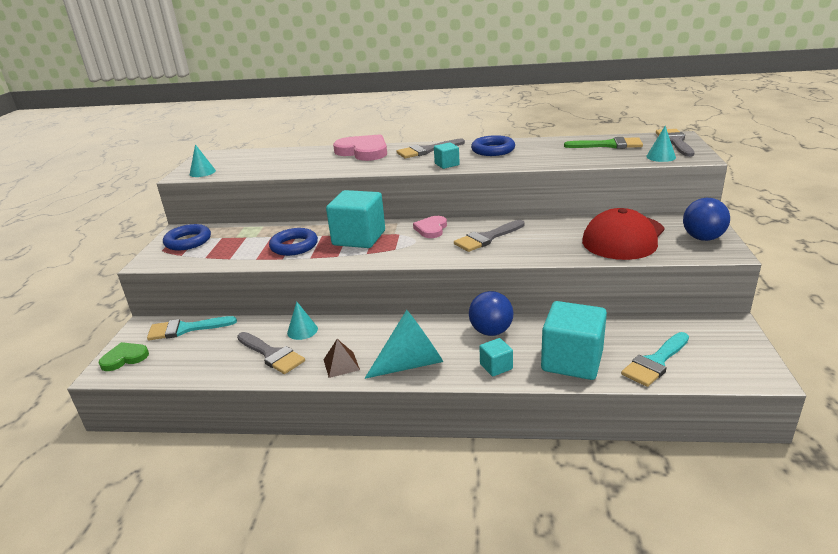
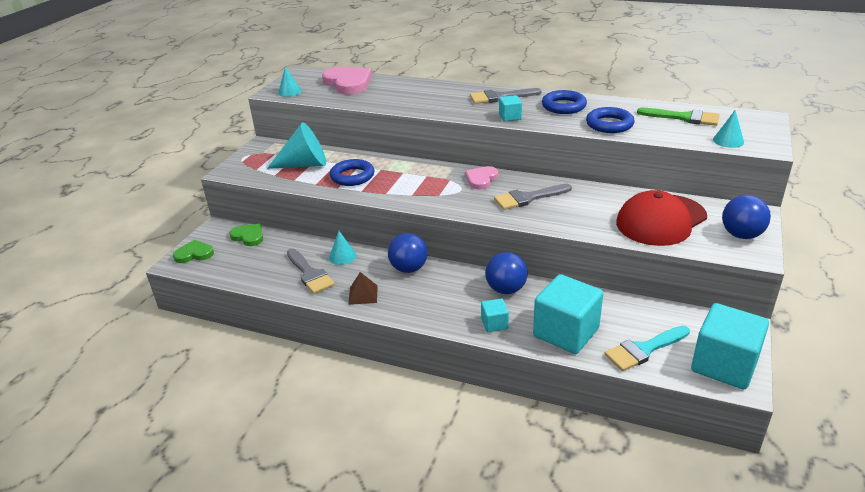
camera: 15 degrees right, 5 degrees up
turquoise brush [147,316,237,340] -> green heart [229,224,263,246]
blue ring [163,224,211,251] -> blue ring moved to [586,107,635,133]
turquoise cube [326,190,385,248] -> turquoise cube moved to [691,303,769,389]
pink heart [333,134,387,161] -> pink heart moved to [322,67,372,95]
turquoise cone [365,310,443,379] -> turquoise cone moved to [267,123,326,169]
grey brush [656,129,695,157] -> none
none -> blue ball [388,233,428,273]

